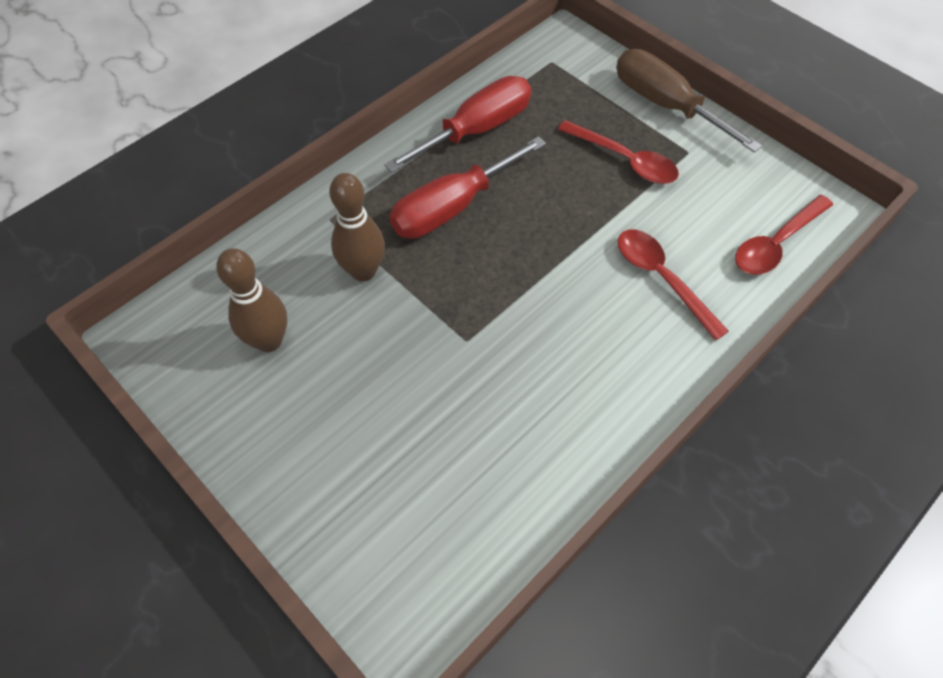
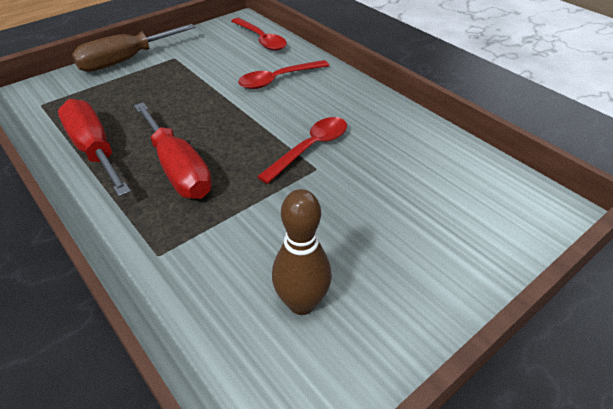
camera: 85 degrees left, 15 degrees down
brown bowling pin [329,173,385,282] -> none
red spoon [558,120,679,184] -> red spoon moved to [257,117,347,184]

